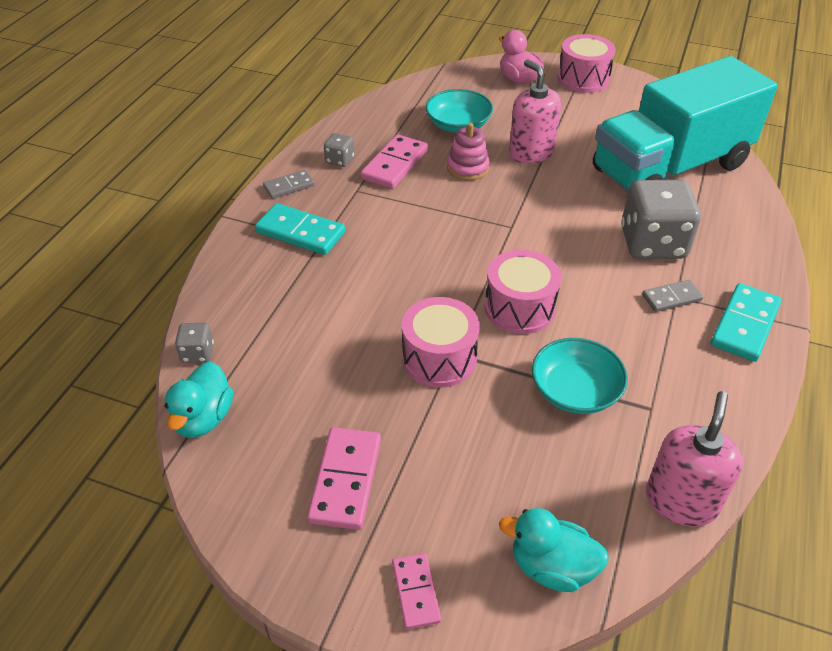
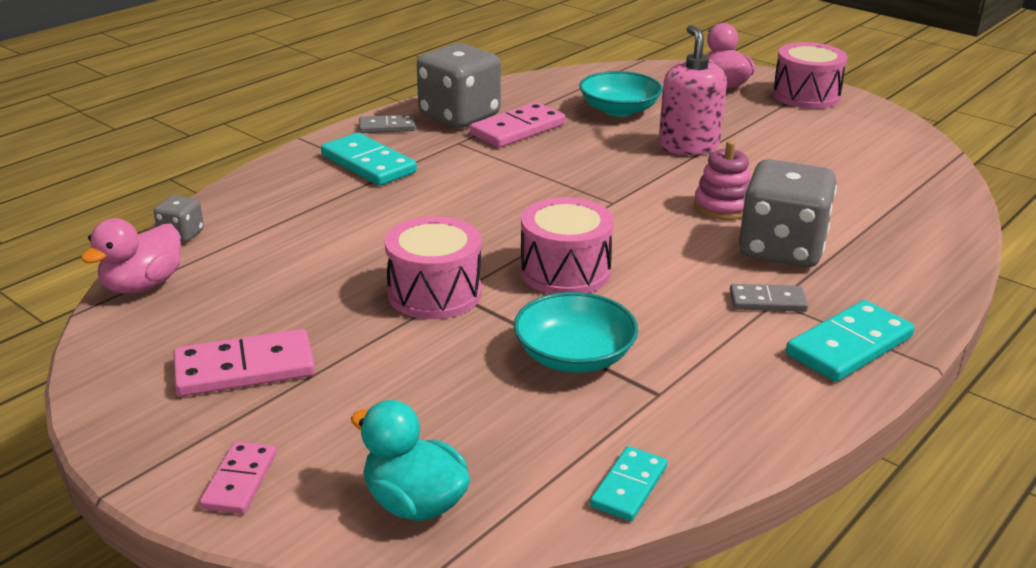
camera: 20 degrees right, 15 degrees down
turquoise duck [165,361,233,438] -> pink duck [80,218,181,294]
pink domino [307,427,381,530] -> pink domino turned 45 degrees clockwise [173,329,315,396]
grey dice [324,133,354,167] -> grey dice [417,43,501,128], size x2.24
pink stacking toy [447,123,490,180] -> pink stacking toy moved to [694,141,751,220]
turquoise truck [593,56,778,192] -> none
pink soap dispenser [646,391,743,527] -> turquoise domino [590,446,667,521]

